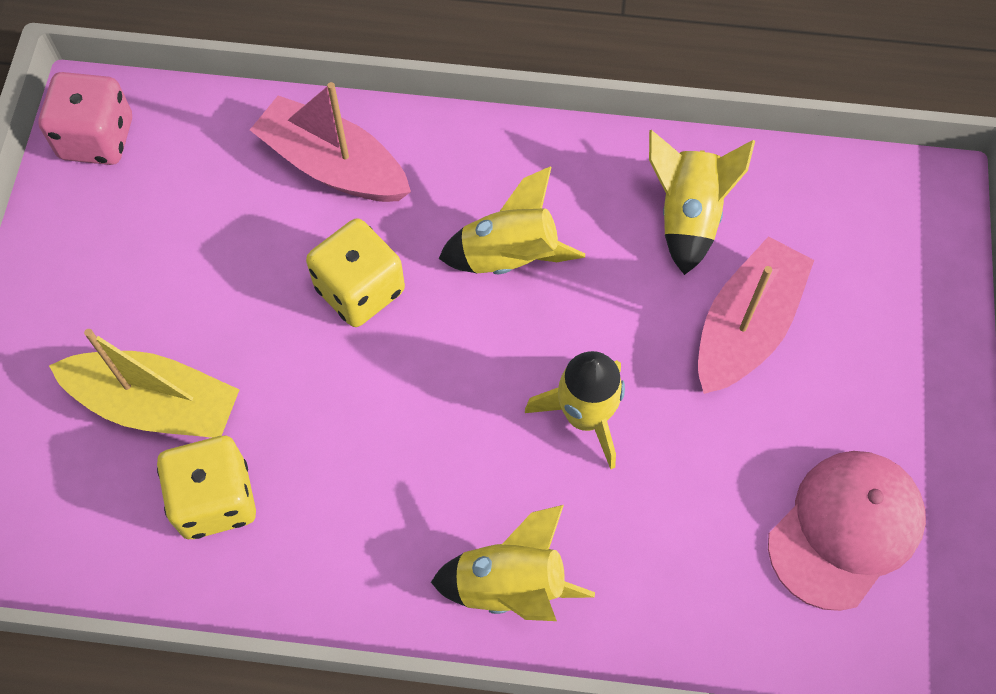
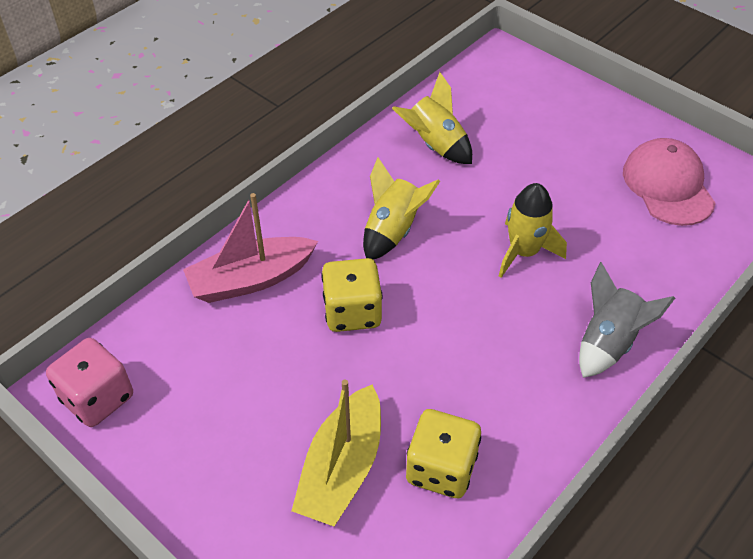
camera: 55 degrees left, 15 degrees down
yellow boat [49,329,240,438] -> yellow boat turned 150 degrees clockwise [291,380,381,526]
yellow rocket [431,505,595,621] -> grey rocket [579,262,675,378]
pink boat [698,236,814,394] -> none

